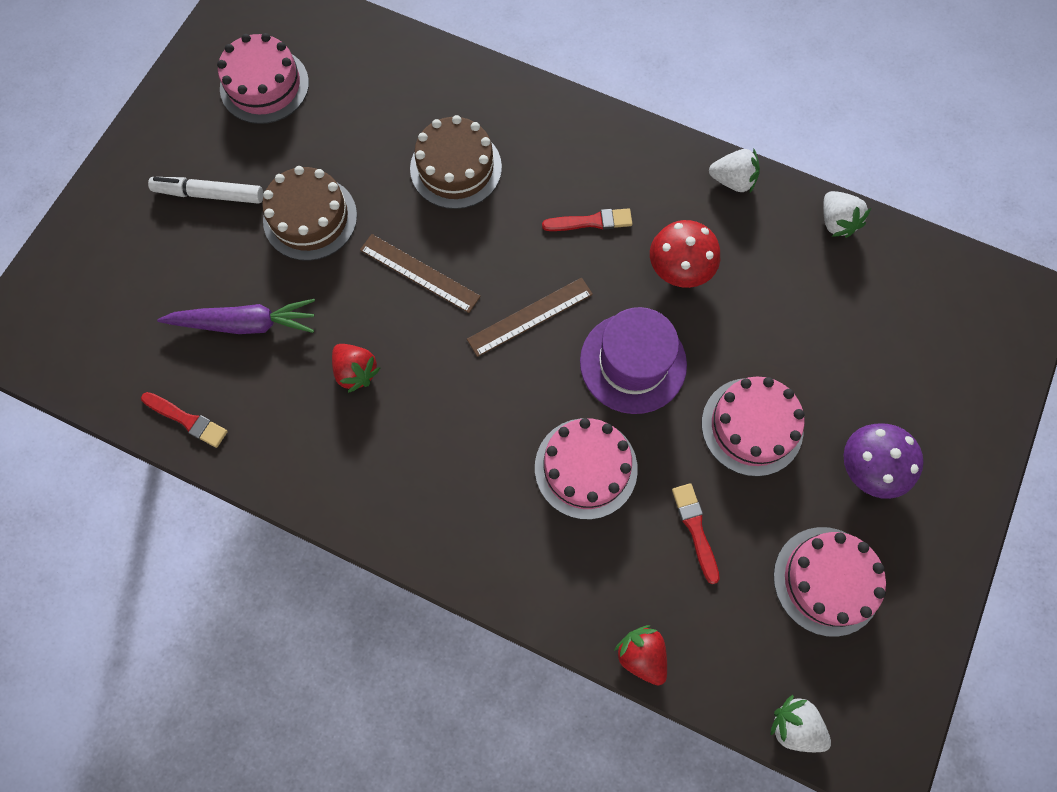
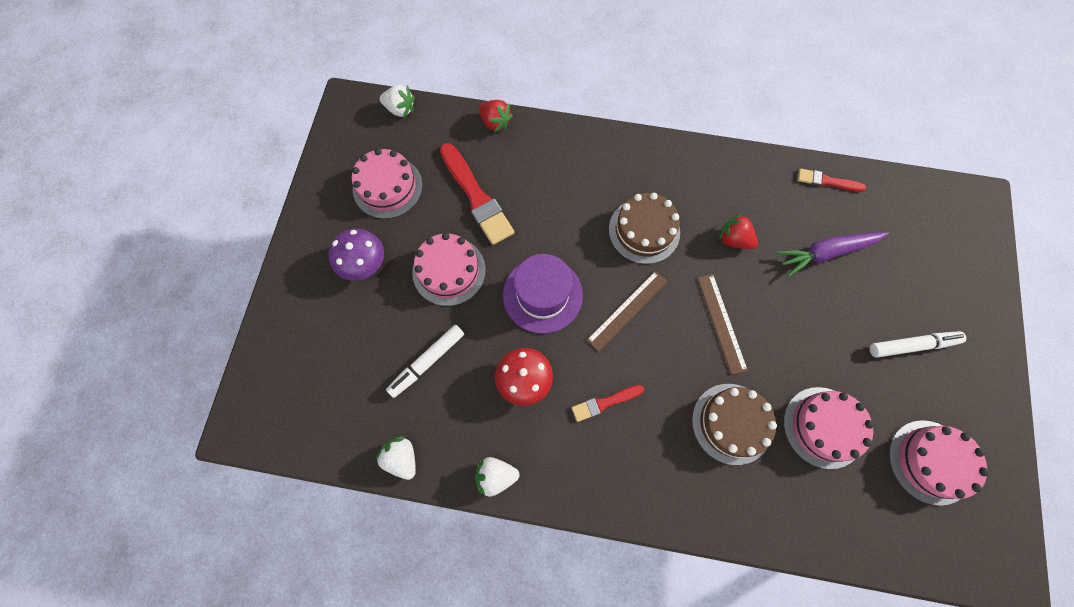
camera: 165 degrees right, 0 degrees up
brown cake [262,166,357,261] -> brown cake moved to [609,193,680,264]
brown ruler [360,234,481,313] -> brown ruler turned 60 degrees clockwise [698,274,748,375]
pink cake [535,418,638,519] -> pink cake moved to [784,387,874,469]
red brush [672,483,720,584] -> red brush [440,143,514,245], size x1.84
none -> white marker [386,325,464,398]

